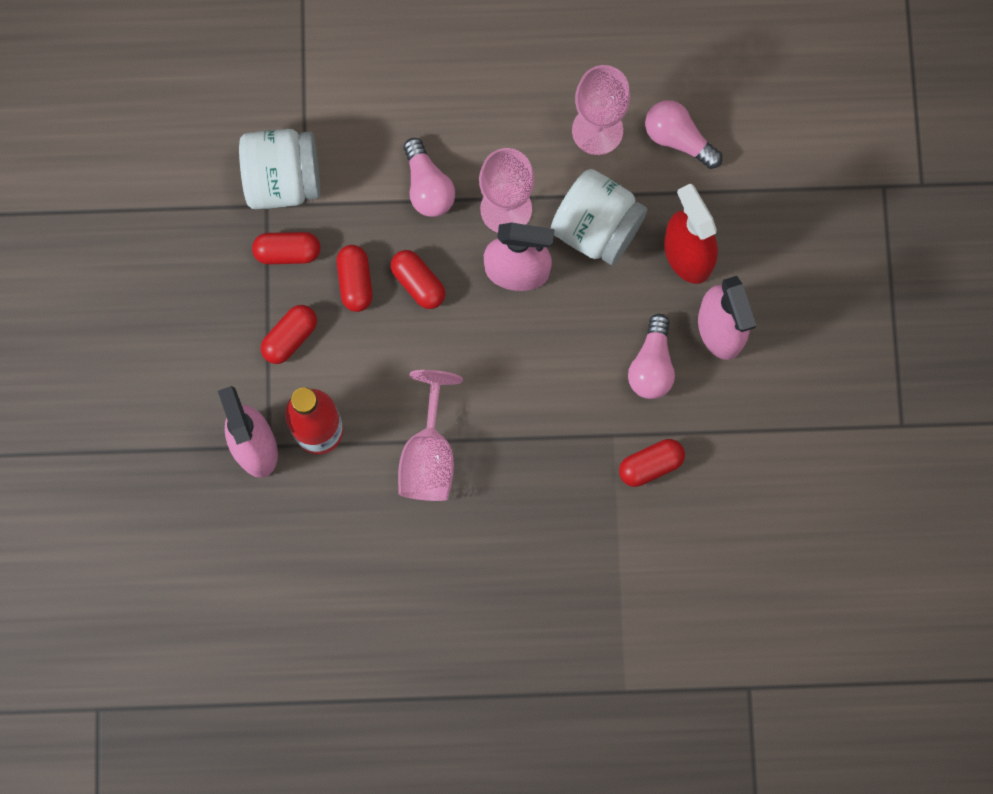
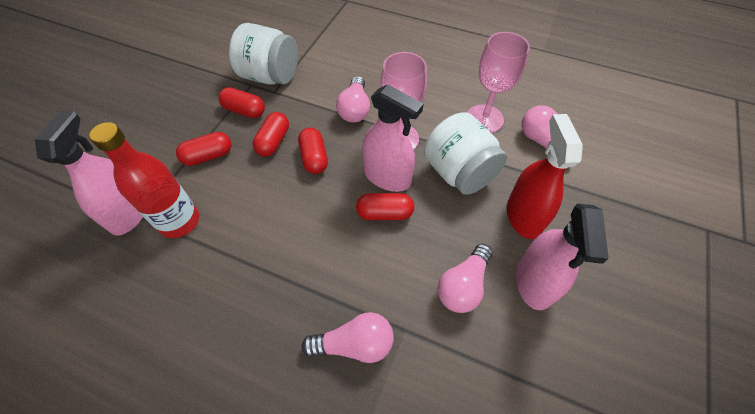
camera: 25 degrees right, 20 degrees down
pink goblet [398,370,463,501] -> none
red capsule [619,439,685,487] -> red capsule moved to [356,193,415,220]
none -> pink light bulb [302,312,394,363]

